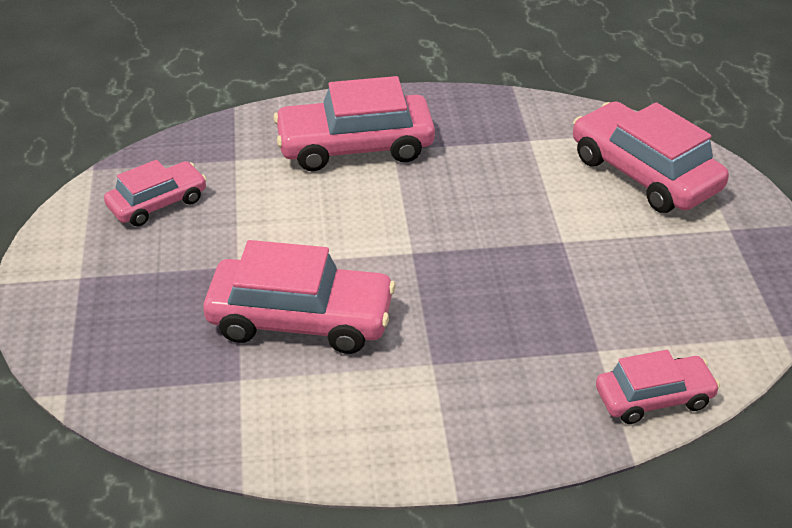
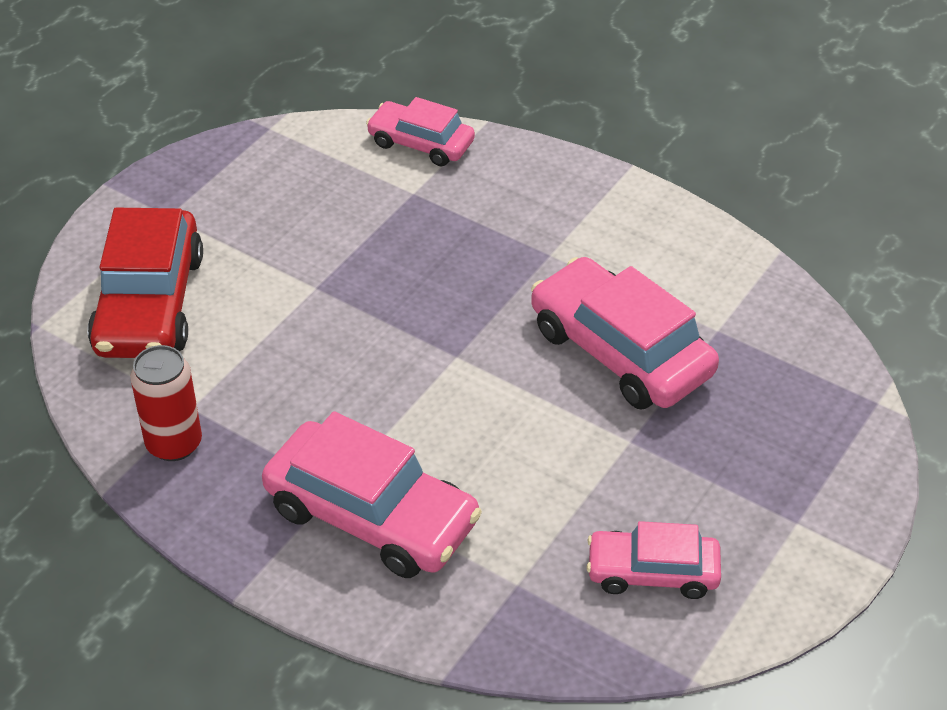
camera: 140 degrees left, 5 degrees up
pink car [573,101,729,213] -> red car [88,208,203,358]
none -> red can [130,345,202,461]

